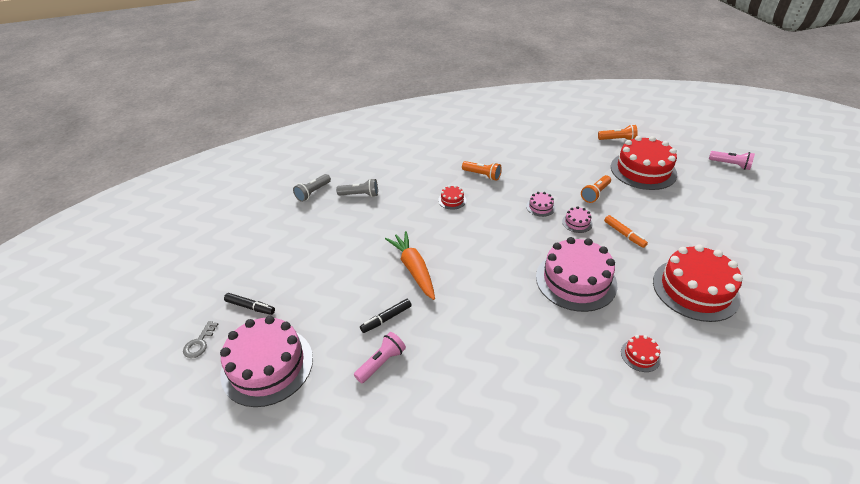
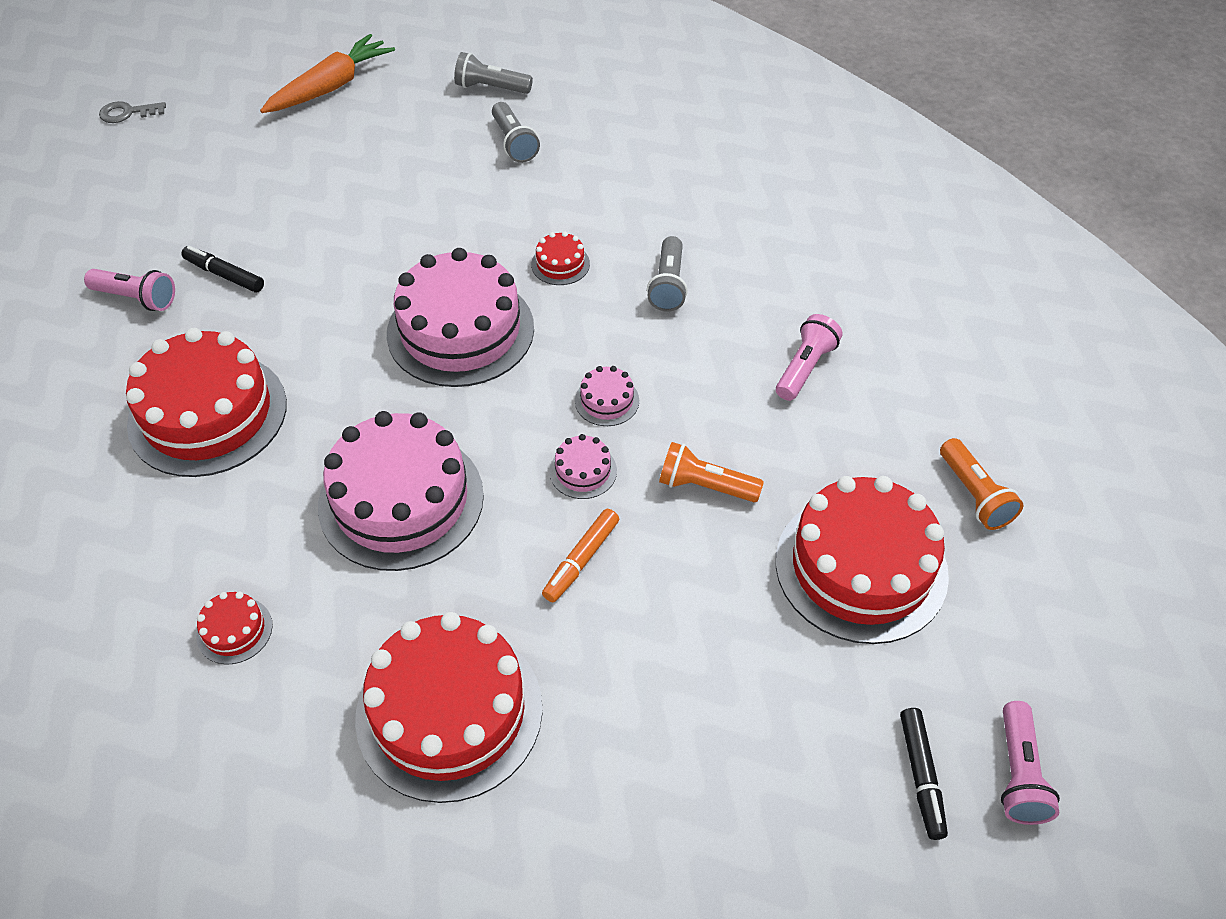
camera: 65 degrees right, 10 degrees up
pink cake [220,316,313,407] -> pink cake moved to [387,248,534,387]
black marker [224,293,275,315] -> black marker moved to [900,708,948,840]
orange carrot [385,231,435,300] -> orange carrot moved to [260,34,395,113]
orange flashlight [462,161,502,181] -> grey flashlight [647,236,688,311]
none -> red cake [126,328,287,477]
none -> pink flashlight [776,314,842,401]

